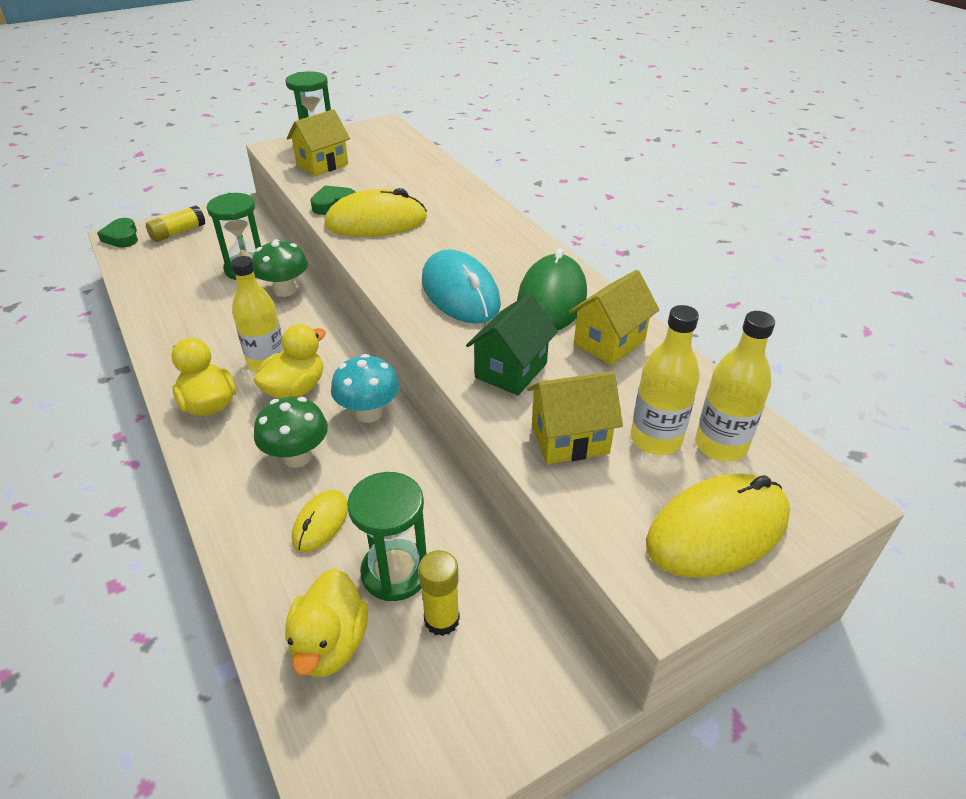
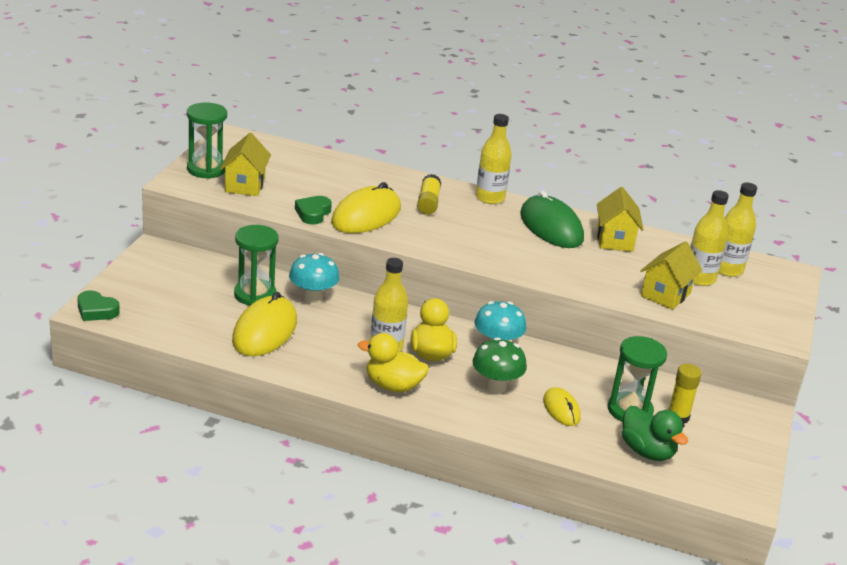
camera: 45 degrees left, 10 degrees down
yellow glue stick [146,205,205,242] -> yellow glue stick moved to [417,174,441,215]
green mushroom [252,239,308,297] -> turquoise mushroom [289,253,340,304]
yellow duck [285,568,368,677] -> green duck [622,406,688,461]
turquoise mouse [422,249,501,324] -> none
green house [466,293,558,395] -> none
yellow mouse [646,473,790,578] -> yellow mouse moved to [232,292,297,356]
none -> yellow bottle [476,114,512,204]

